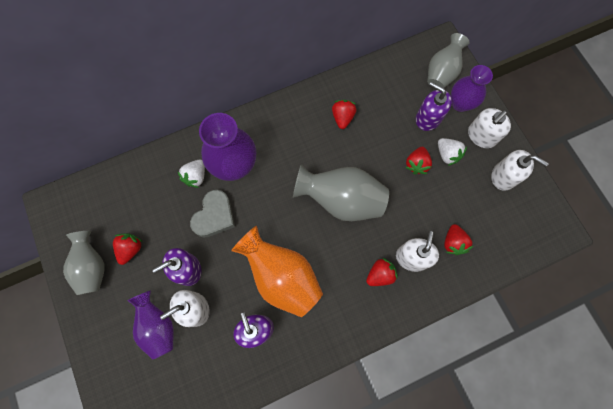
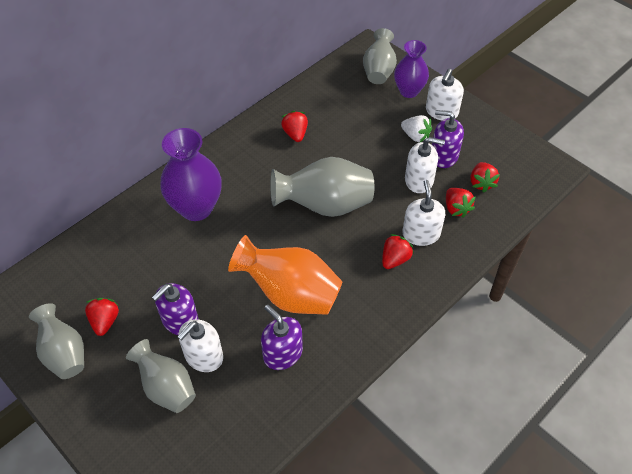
camera: 20 degrees left, 20 degrees down
purple vase [127,290,174,360] -> grey vase [126,339,196,413]
white strawberry [177,160,205,188] -> none
grey heart [190,190,235,237] -> none
red strawberry [405,147,432,174] -> red strawberry moved to [470,162,500,193]
purple soap dispenser [416,82,452,131] -> purple soap dispenser moved to [432,110,464,168]
white soap dispenser [491,150,549,191] -> white soap dispenser moved to [405,137,445,193]

